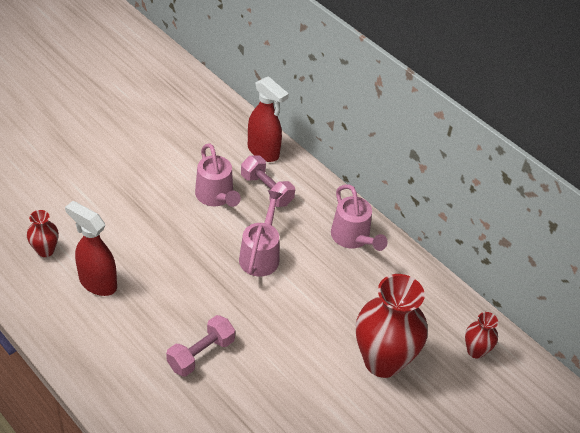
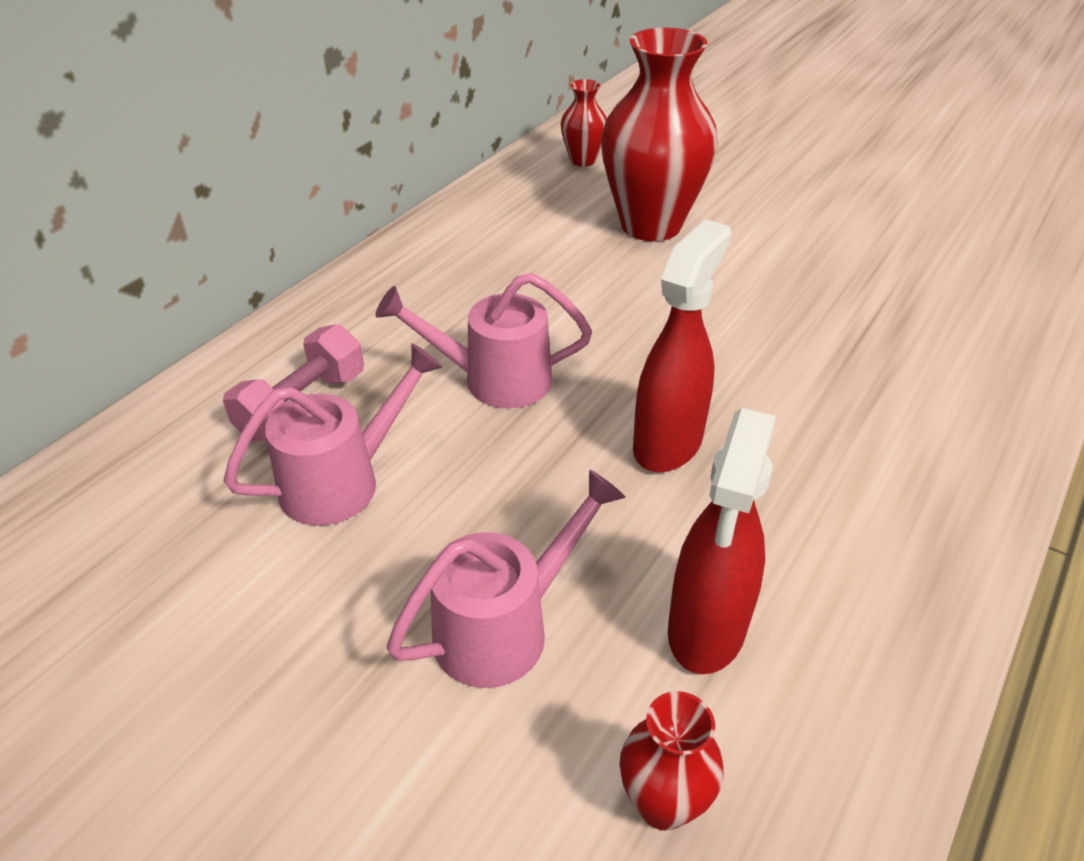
camera: 100 degrees left, 5 degrees down
pink dumbbell [166,315,235,377] -> none
red spray bottle [248,76,289,162] -> red spray bottle moved to [633,219,731,472]
pink watering can [331,185,388,251] -> pink watering can moved to [387,469,626,688]

